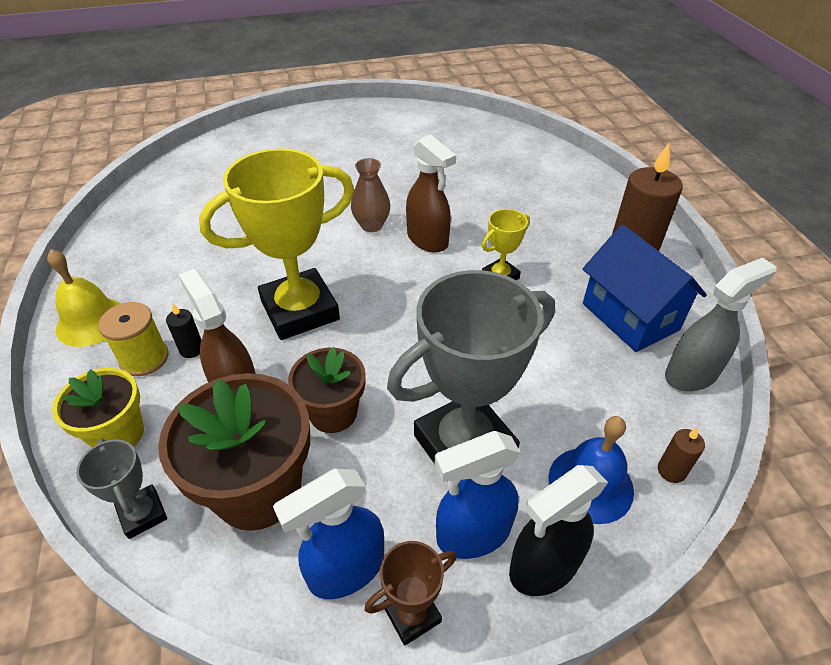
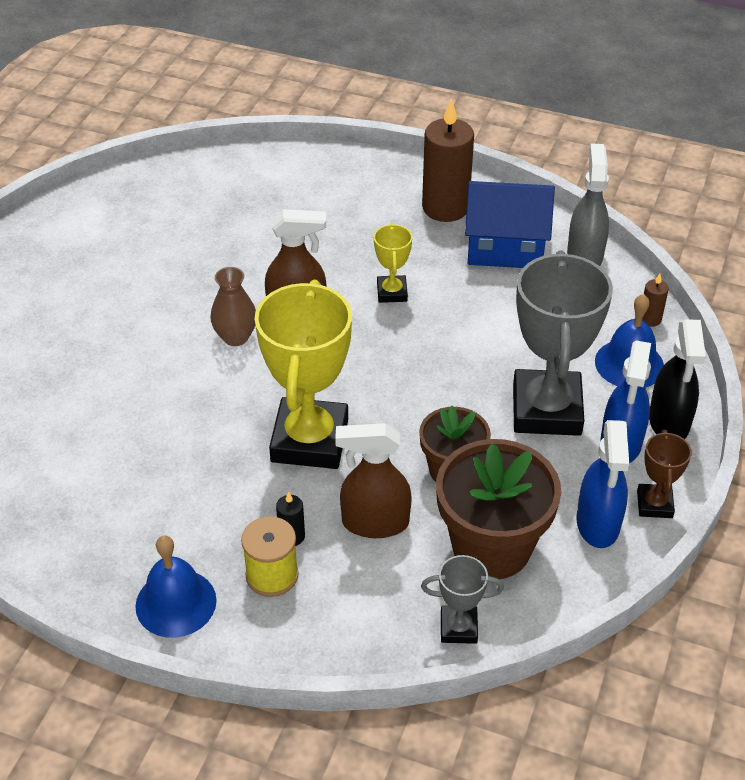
camera: 55 degrees left, 0 degrees up
yellow bell [47,249,121,347] -> blue bell [135,536,217,638]
yellow flower pot [52,368,144,447] -> none

